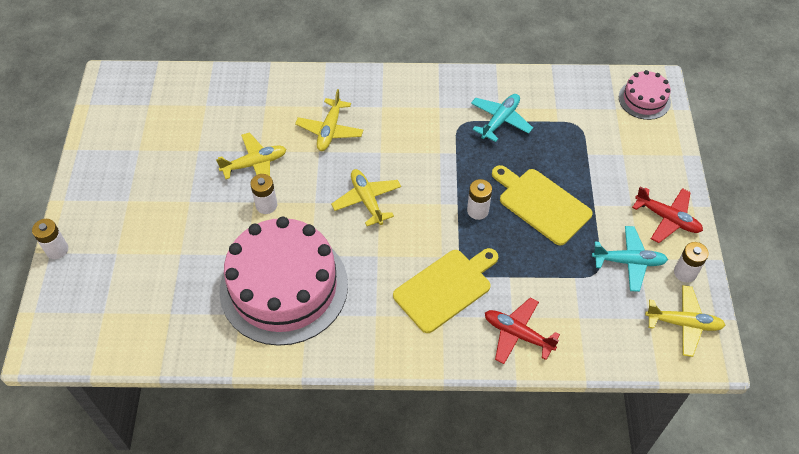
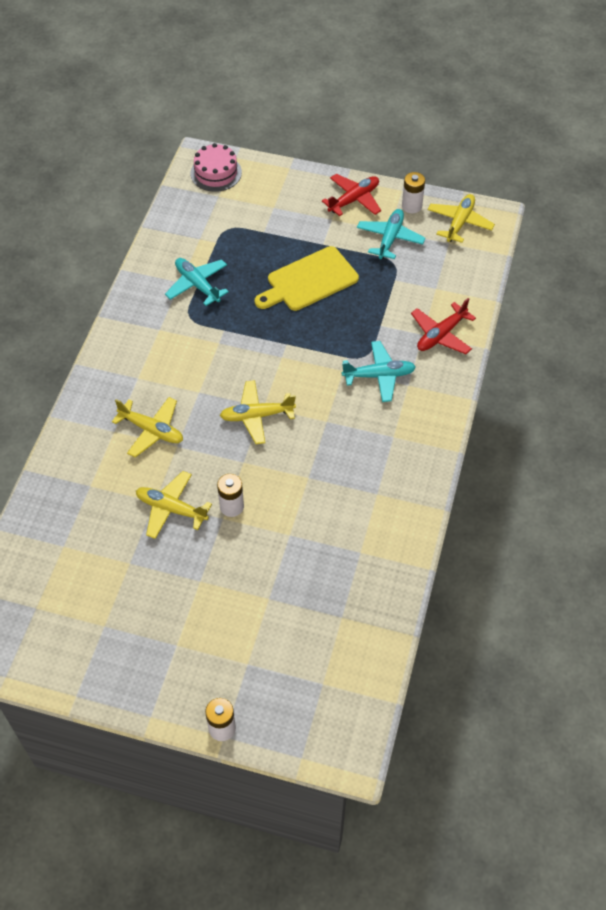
camera: 75 degrees left, 0 degrees up
yellow plane [216,132,286,179] -> yellow plane turned 60 degrees counterclockwise [136,471,212,539]
pink cake [220,217,348,346] -> none
yellow cutting board [393,248,498,333] -> turquoise plane [342,341,416,402]
white battery [467,179,492,220] -> none

